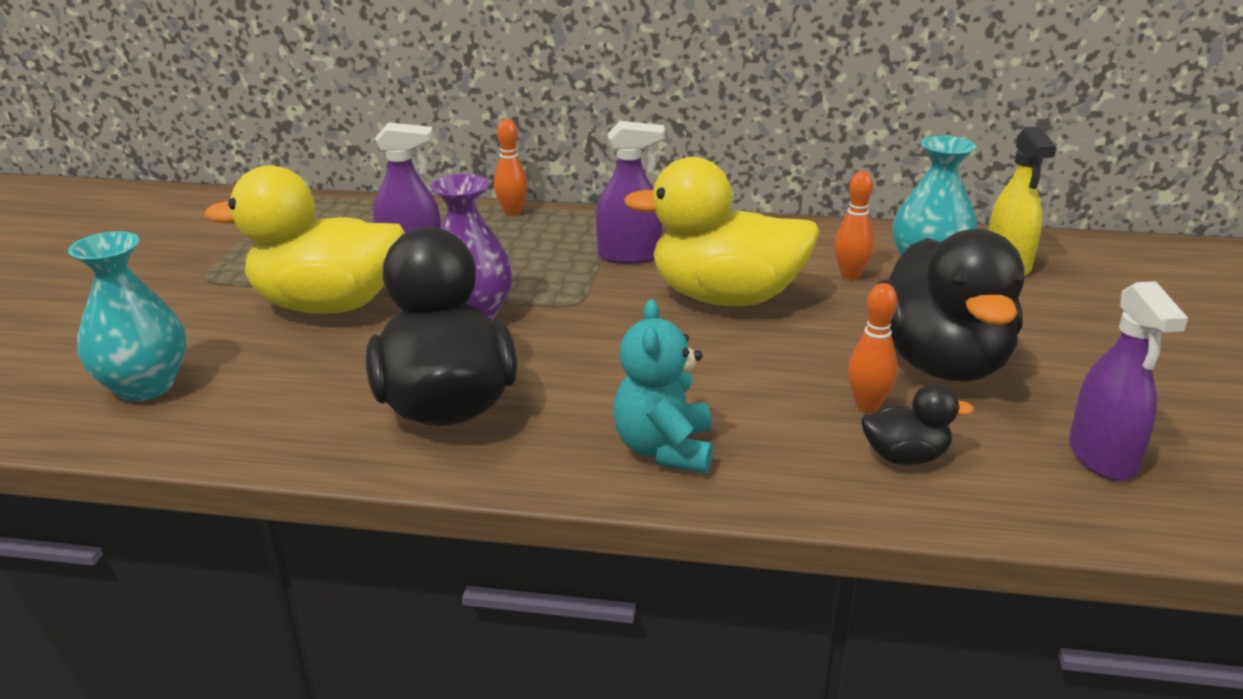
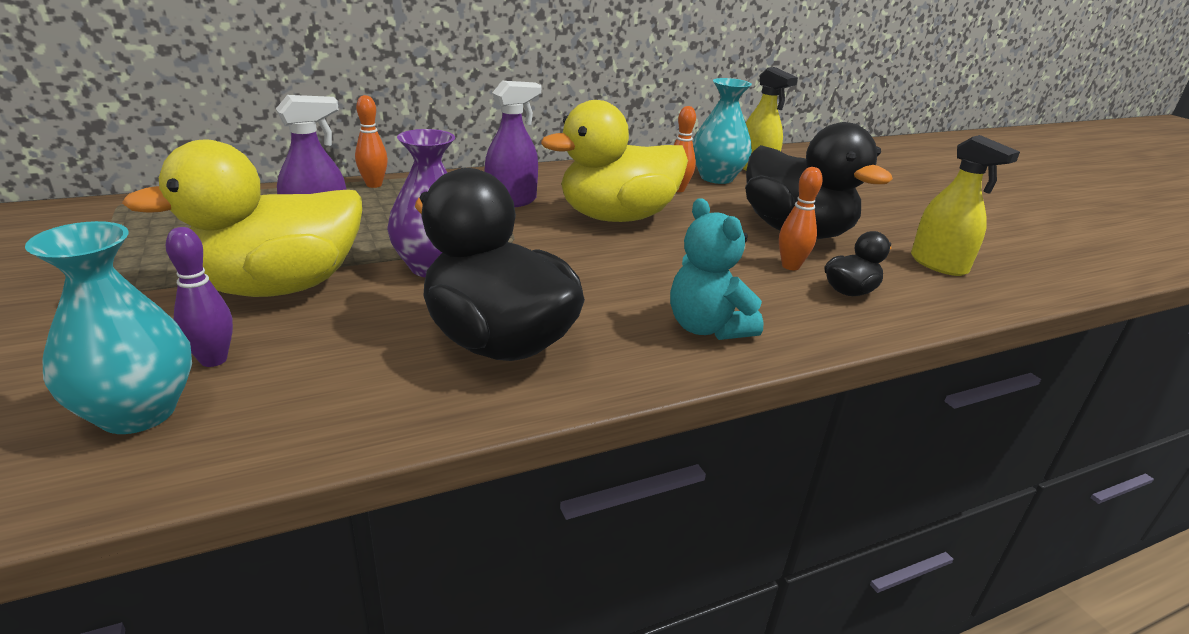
camera: 35 degrees left, 0 degrees up
purple spray bottle [1069,281,1188,481] -> yellow spray bottle [911,135,1020,276]
none -> purple bowling pin [166,227,233,367]

